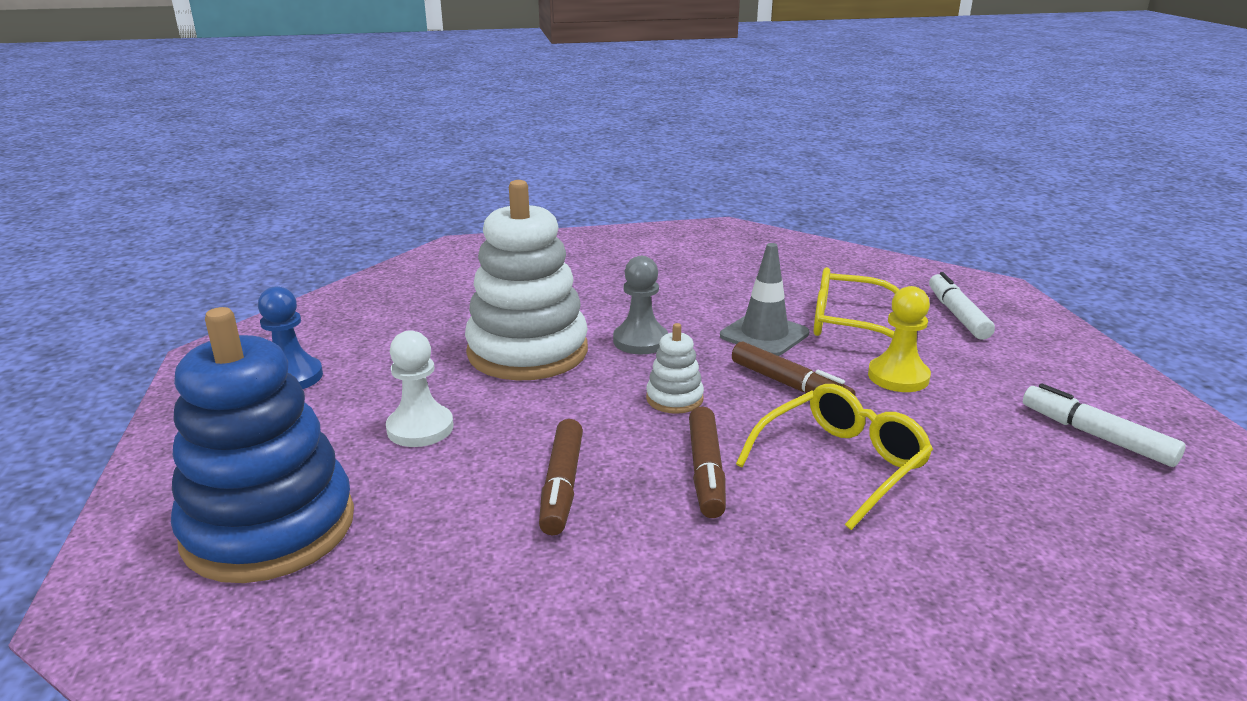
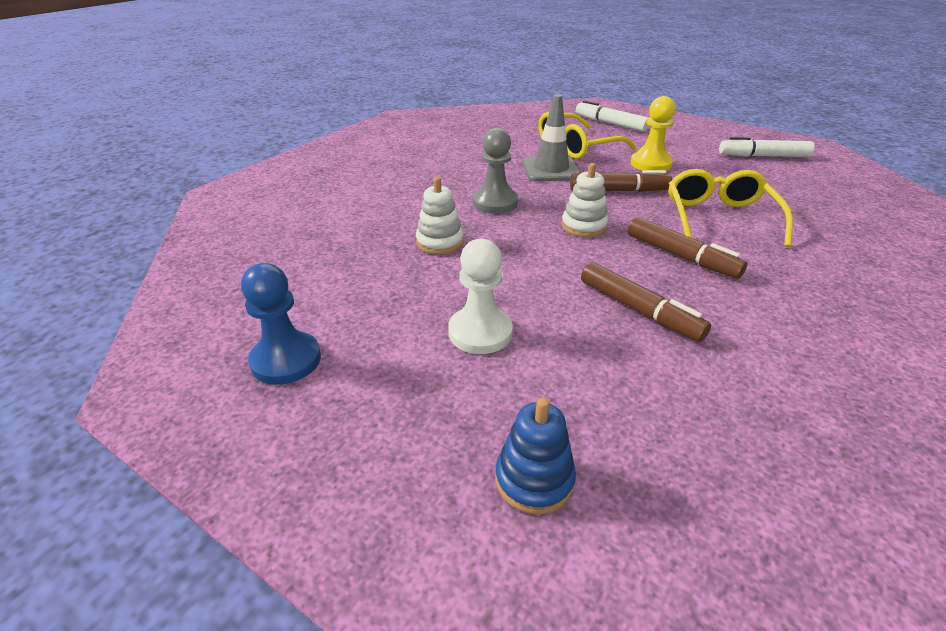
camera: 45 degrees left, 10 degrees up
blue stacking toy [171,307,354,583] -> blue stacking toy [495,398,576,514], size x0.43
white stacking toy [465,180,588,381] -> white stacking toy [416,177,463,255], size x0.43

